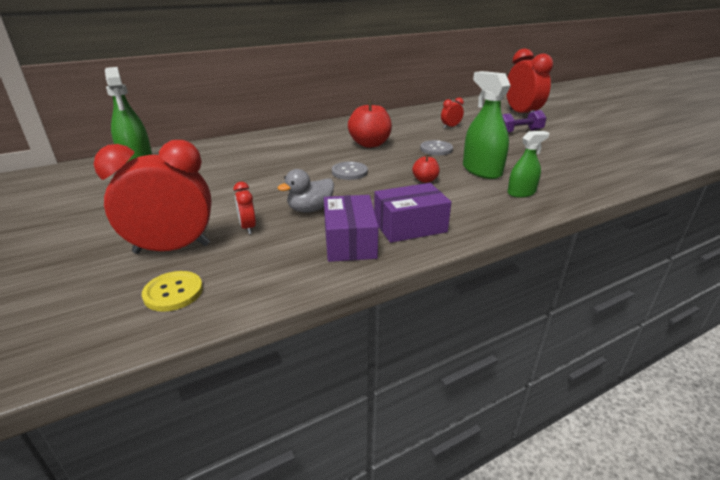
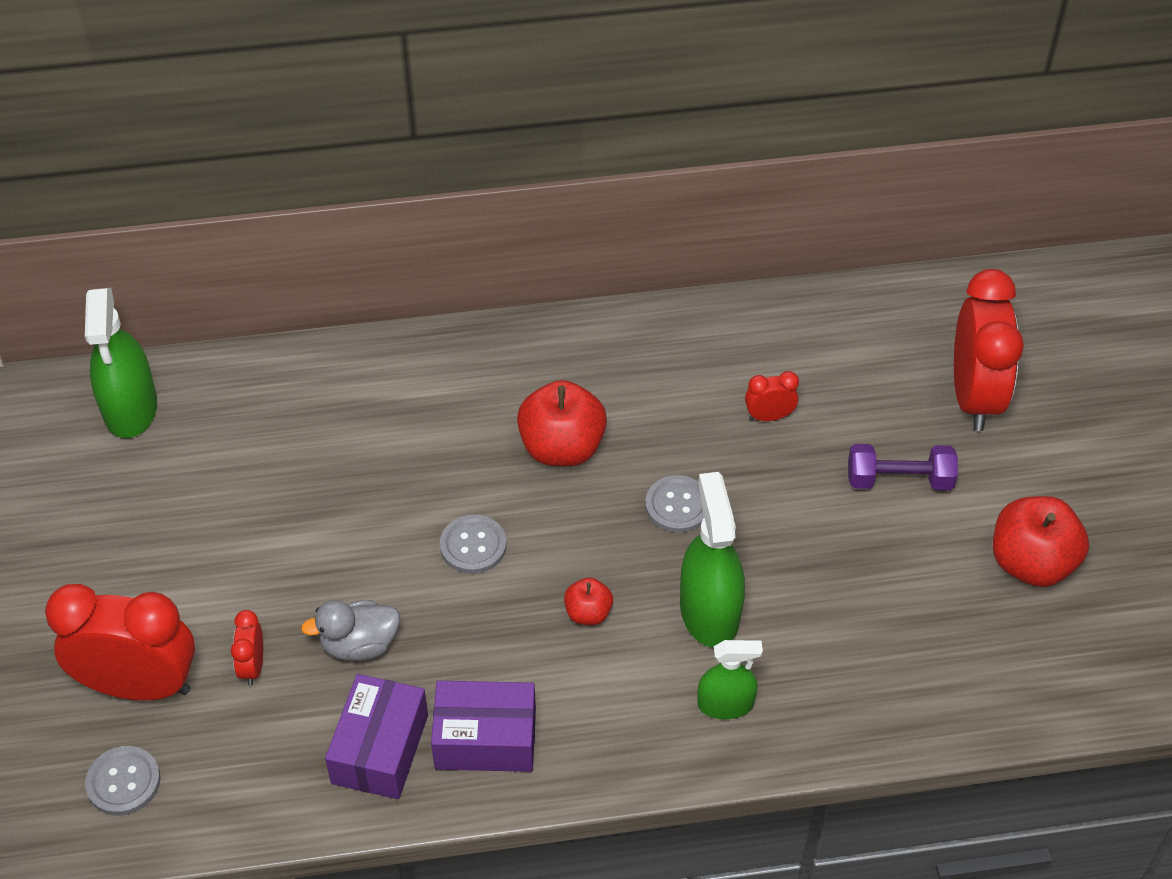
camera: 20 degrees right, 20 degrees up
yellow button [142,271,203,312] -> grey button [85,746,161,815]
none -> red apple [993,496,1089,587]

